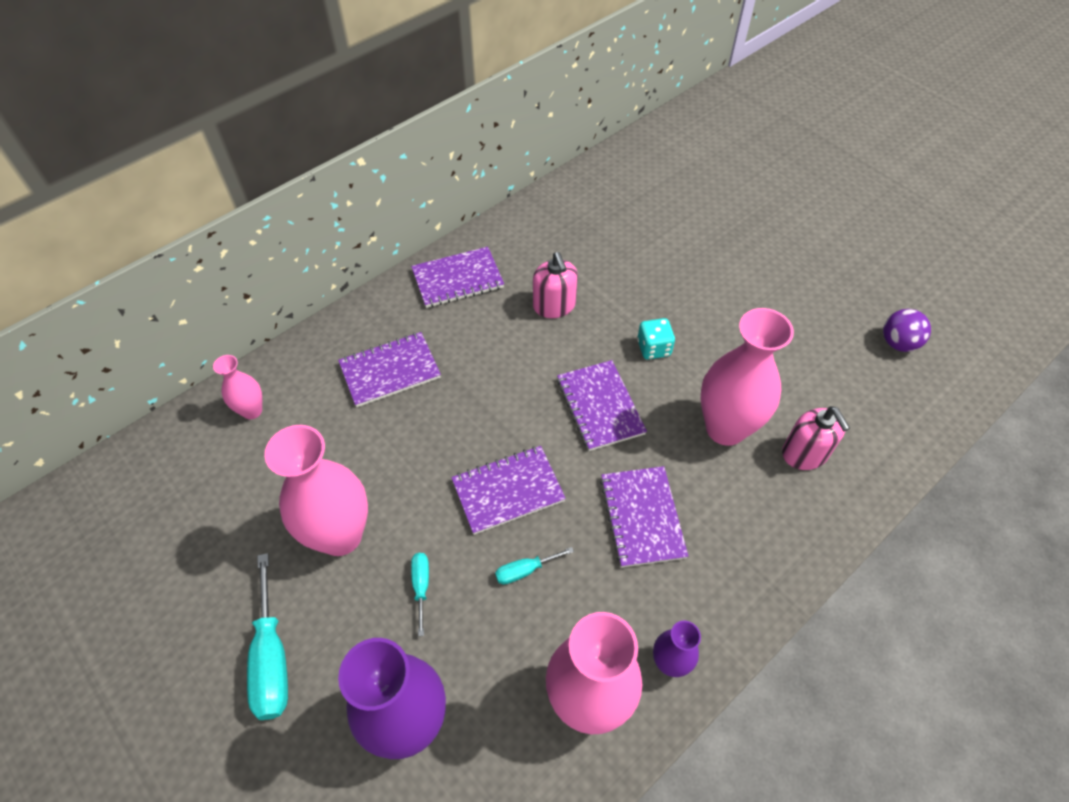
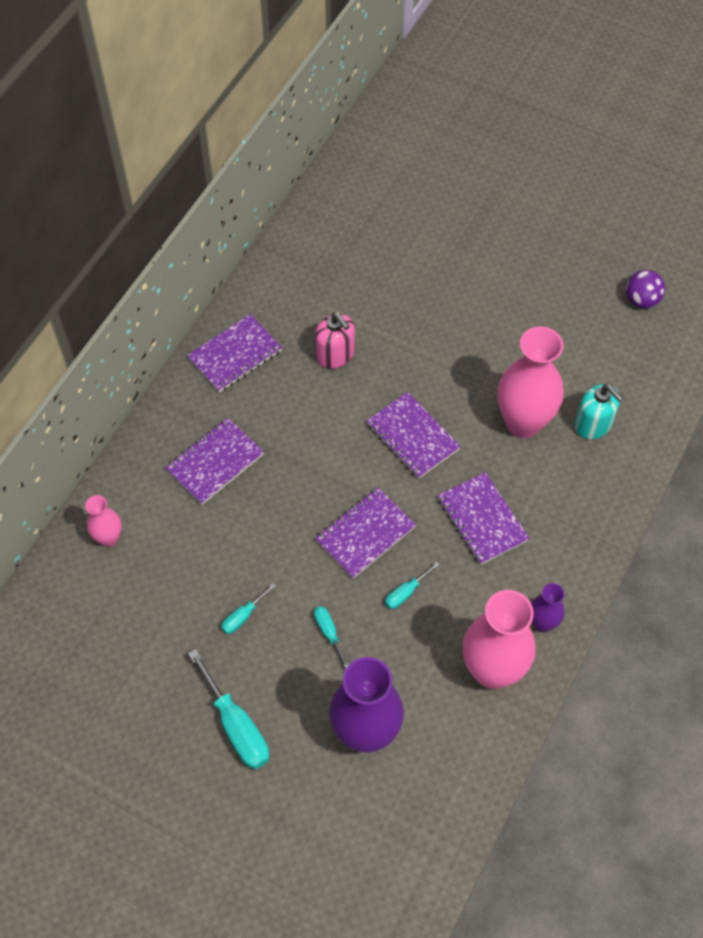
camera: 20 degrees left, 5 degrees up
pink vase [264,425,368,556] -> turquoise screwdriver [221,583,276,634]
turquoise dice [637,318,675,359] -> none
pink soap dispenser [782,406,850,470] -> turquoise soap dispenser [574,384,623,439]

